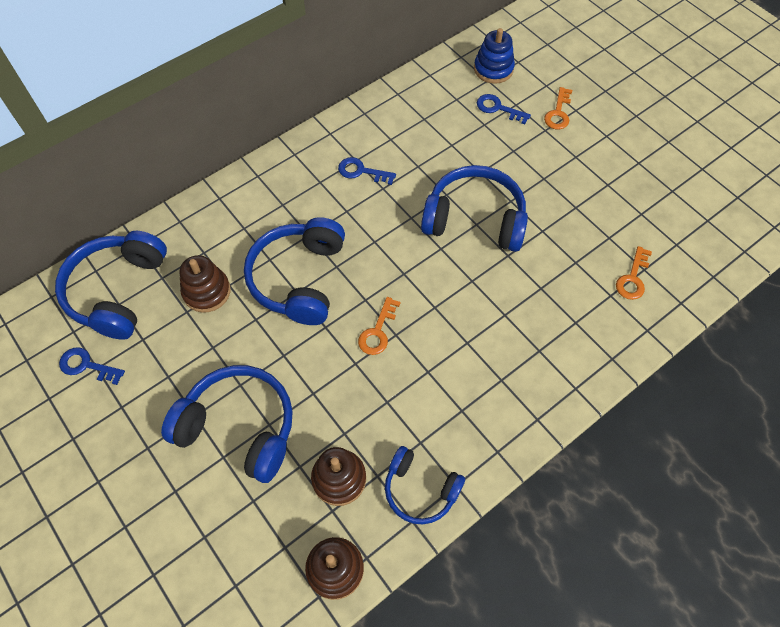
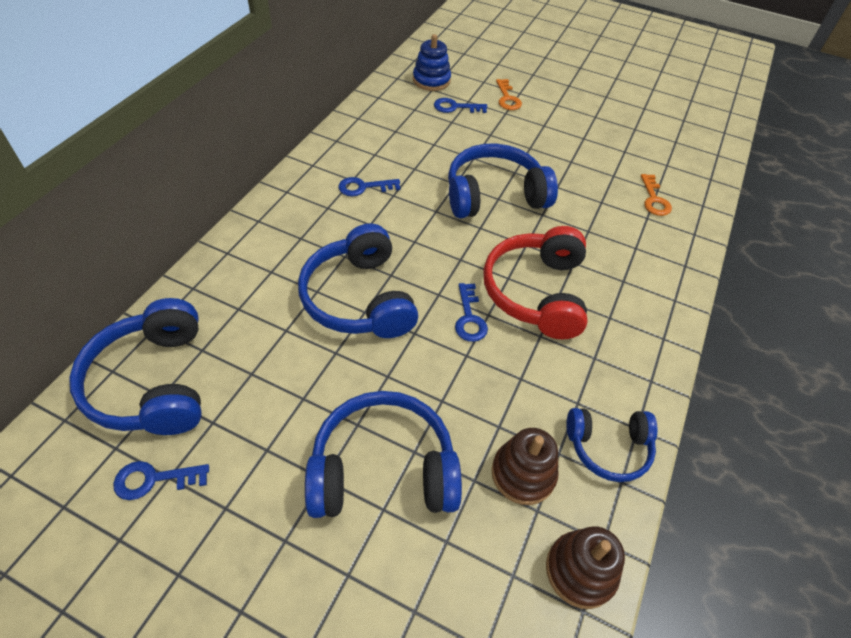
camera: 30 degrees left, 10 degrees down
brown stacking toy [179,255,231,313] -> none
orange key [358,297,400,355] -> blue key [455,283,488,342]
none -> red headphones [483,226,587,339]

